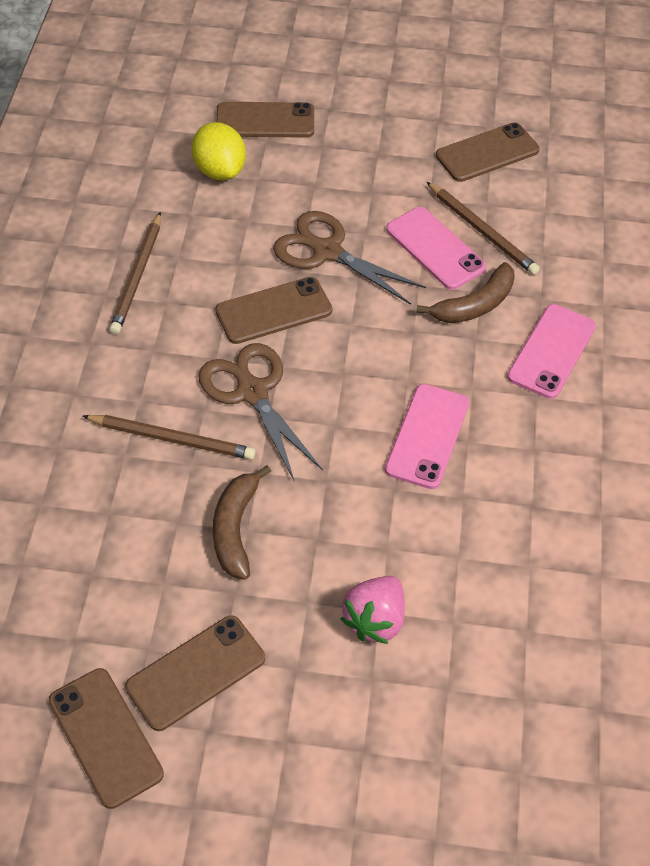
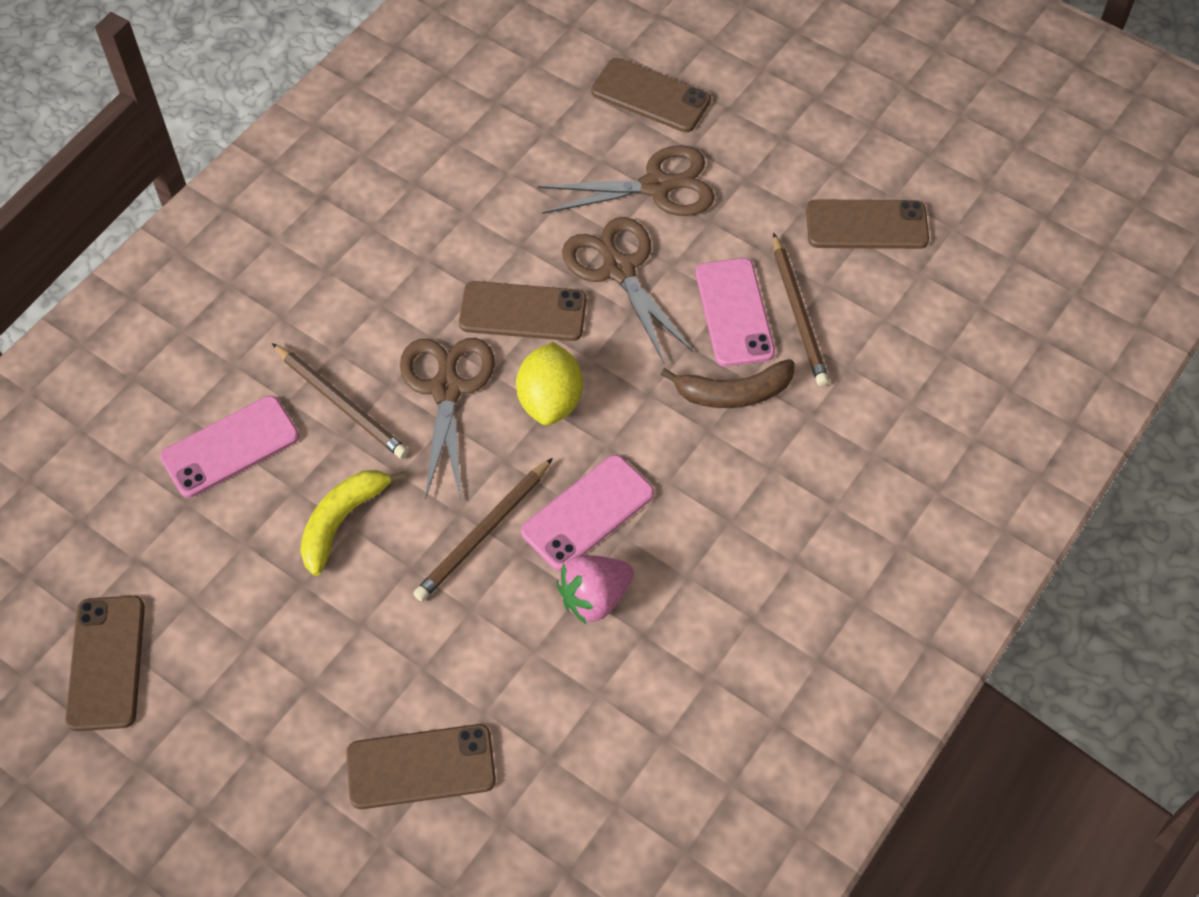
camera: 30 degrees right, 5 degrees up
brown pencil [109,212,161,334] -> brown pencil moved to [413,458,553,601]
brown phone [125,615,265,731] -> brown phone moved to [347,724,496,809]
yellow lemon [192,122,246,180] -> yellow lemon moved to [516,342,583,425]
brown banana [213,465,271,580] -> yellow banana [300,470,406,576]
pink strawberry [341,576,405,644] -> pink strawberry moved to [556,555,634,625]
pink phone [507,304,596,399] -> pink phone moved to [160,396,299,498]
none -> brown scissors [537,145,715,216]

